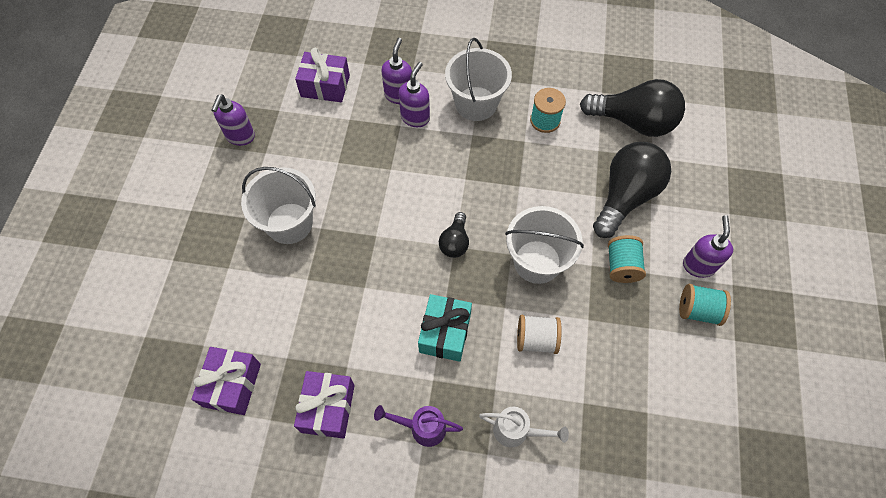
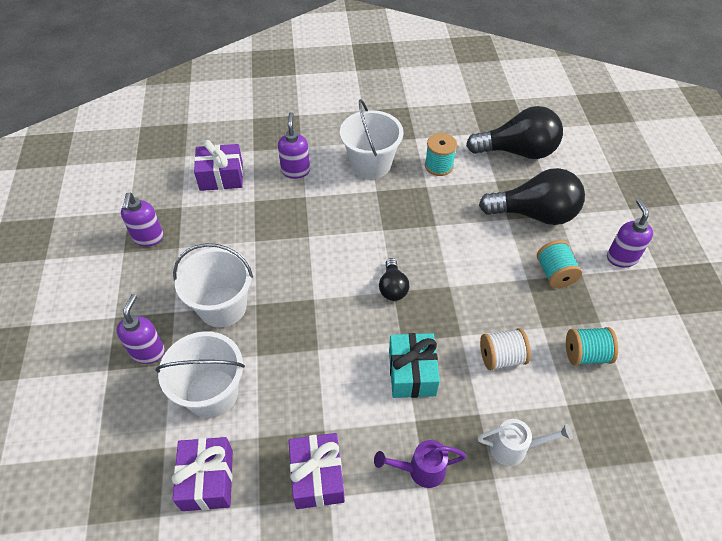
camera: 15 degrees left, 10 degrees down
purple soap dispenser [399,62,430,127] -> purple soap dispenser moved to [116,294,165,364]
white bucket [505,206,584,284] -> white bucket moved to [155,331,245,418]
black light bulb [593,142,671,238] -> black light bulb turned 75 degrees clockwise [479,168,585,225]
turquoise spool [679,284,731,326] -> turquoise spool moved to [566,327,618,366]

